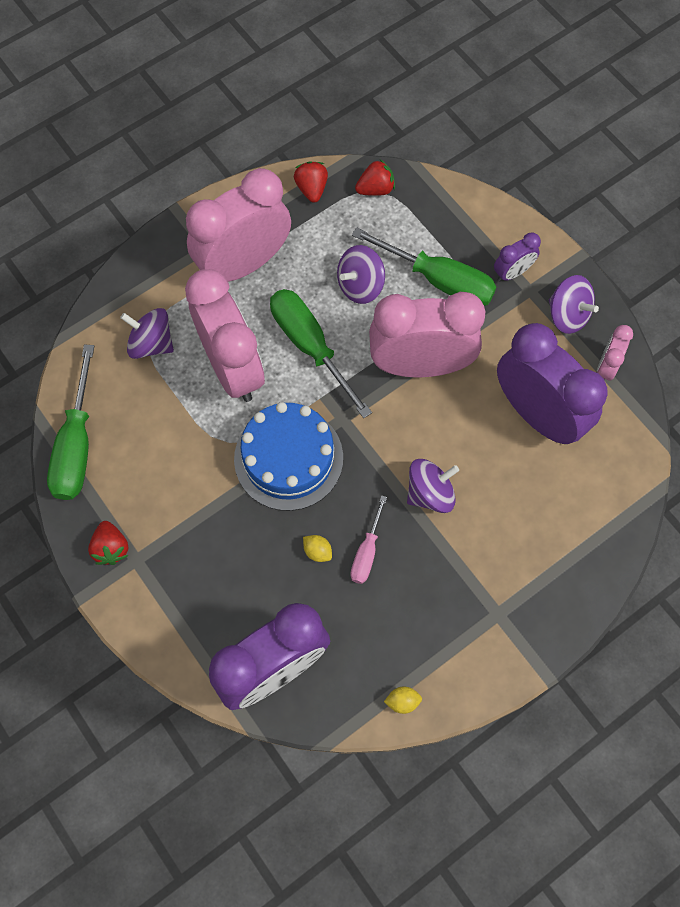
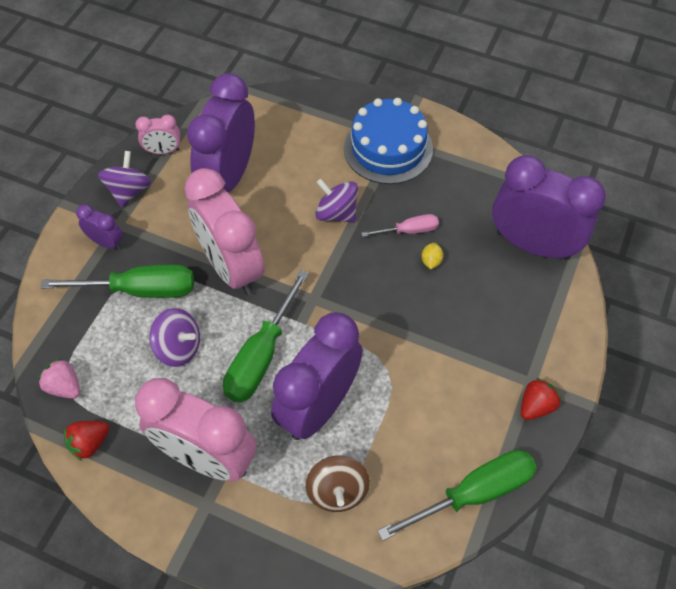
camera: 120 degrees left, 10 degrees down
purple spinning top [120,308,174,359] -> brown spinning top [306,455,370,512]
pink clock [185,269,265,402] -> purple clock [271,312,363,440]
blue cake [234,402,343,511] -> blue cake moved to [344,98,433,184]
green screwdriver [352,227,496,306] -> green screwdriver turned 90 degrees clockwise [41,264,194,298]
red strawberry [355,159,395,196] -> pink strawberry [38,358,80,399]
yellow lemon [384,686,422,714] -> none

